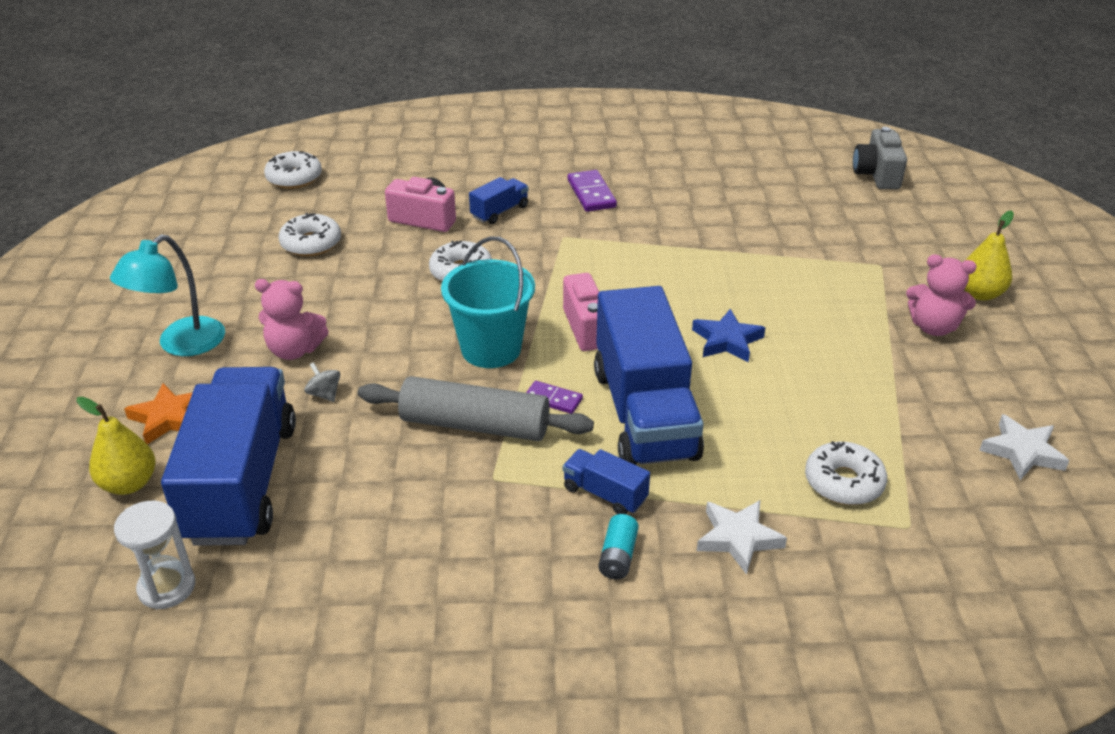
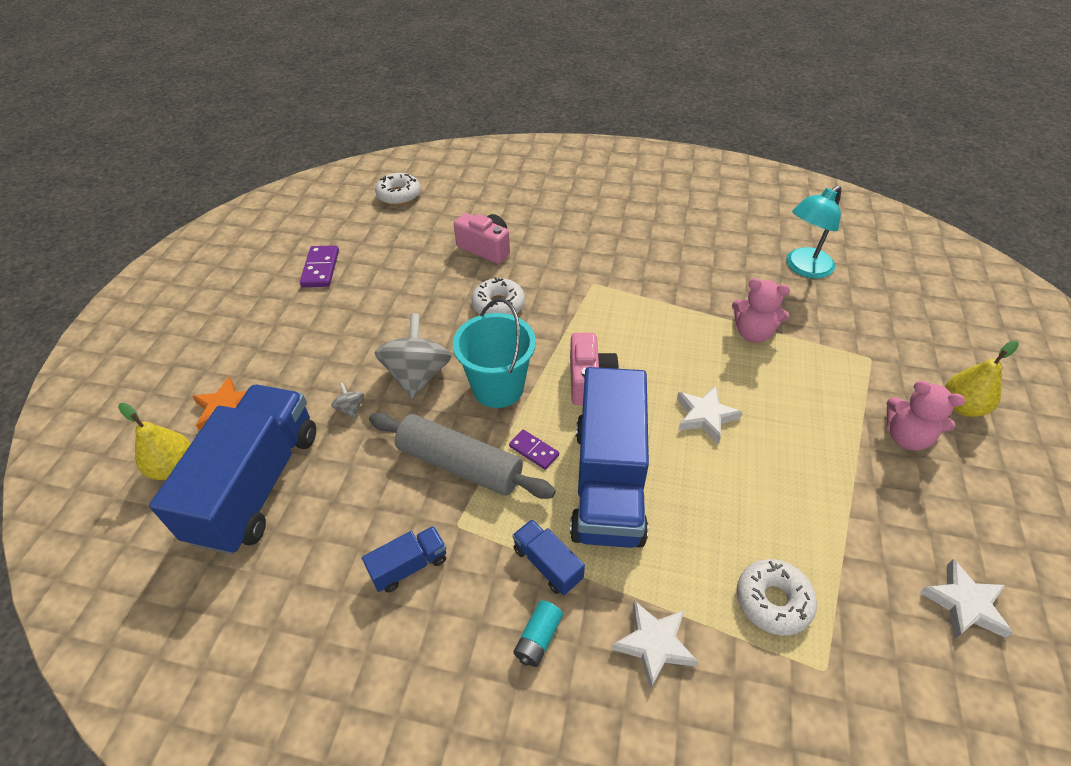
camera: 15 degrees right, 10 degrees up
turquoise lamp [110,235,225,356] -> turquoise lamp moved to [786,185,841,279]
white hourglass [114,501,195,609] -> none
pink teddy bear [255,279,329,360] -> pink teddy bear moved to [732,278,790,343]
white donut [278,213,341,256] -> none
blue truck [469,177,528,224] -> blue truck moved to [362,526,446,593]
purple domino [568,170,617,212] -> purple domino moved to [300,245,339,287]
blue star [692,309,765,362] -> white star [677,386,743,444]
grey camera [853,127,907,189] -> none
none -> grey spinning top [374,313,452,399]

